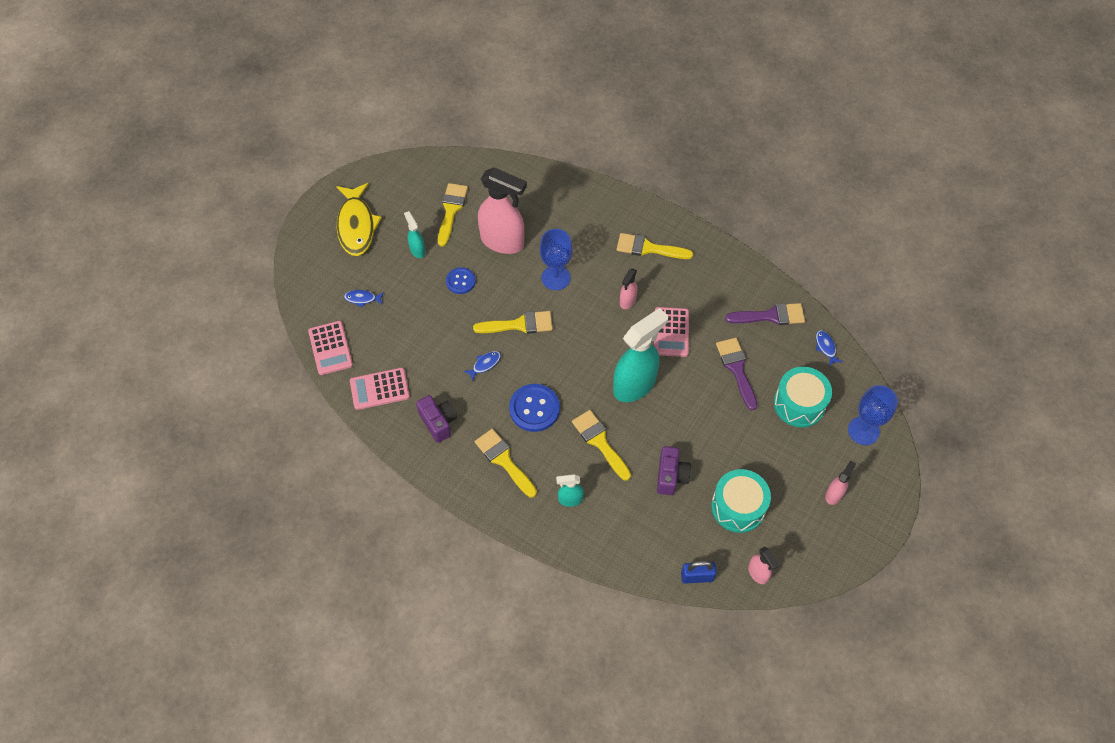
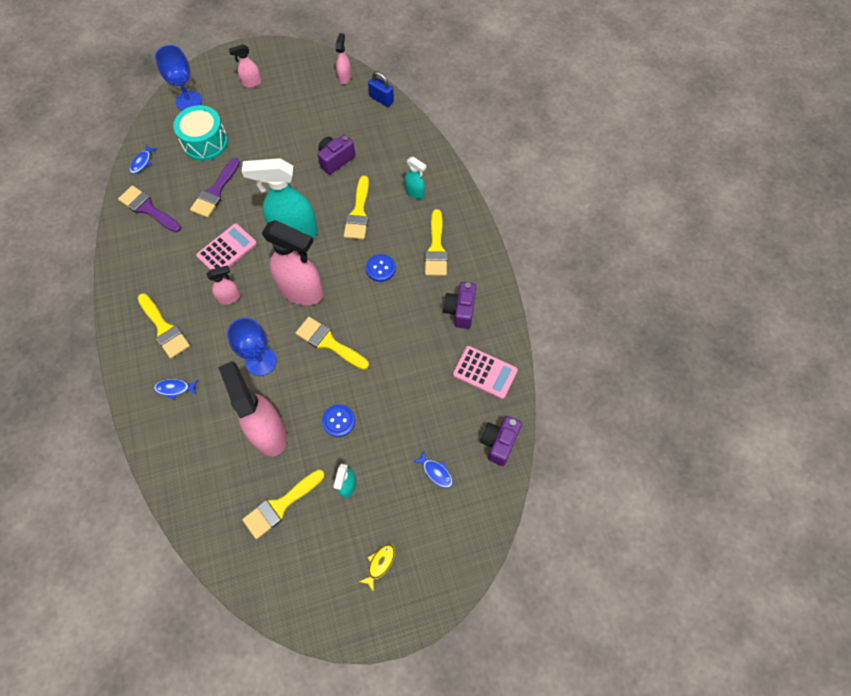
camera: 140 degrees left, 5 degrees up
pink calculator [308,321,353,375] -> purple camera [480,416,522,466]
yellow fish [336,183,382,256] -> yellow fish [359,543,395,592], size x0.43
blue fish [464,351,501,381] -> blue fish moved to [154,379,198,400]
blue button [509,384,560,432] -> blue button [366,254,396,282], size x0.62
turquoise drum [711,469,771,533] -> none
none -> pink spray bottle [262,220,323,305]

